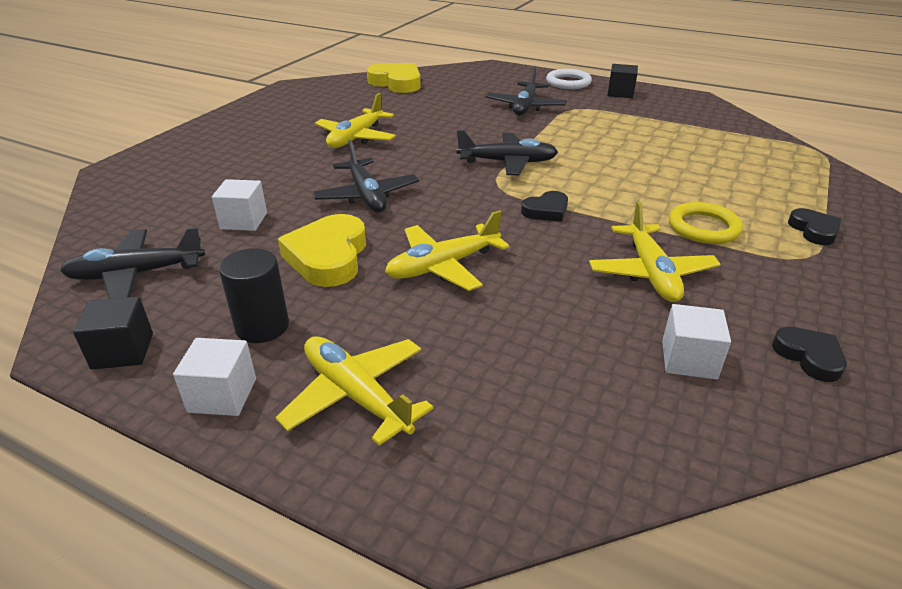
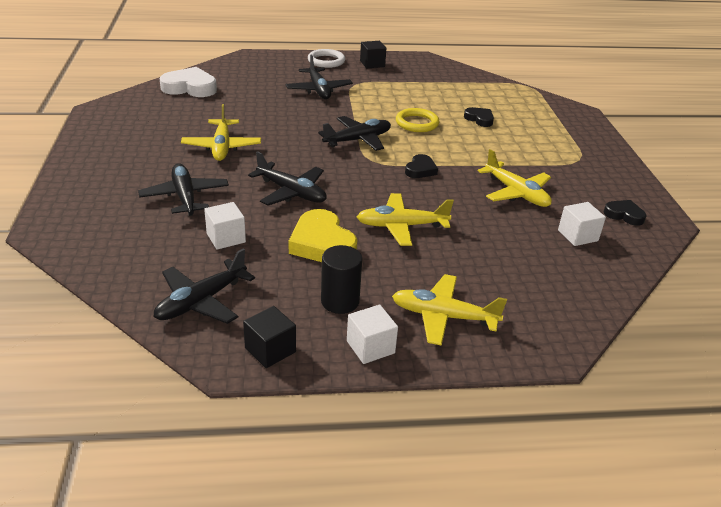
camera: 35 degrees left, 0 degrees up
yellow heart [367,63,421,93] -> white heart [160,67,217,97]
yellow plane [385,210,510,291] -> yellow plane turned 60 degrees clockwise [357,193,454,246]
yellow ring [669,202,743,244] -> yellow ring moved to [396,108,439,132]
black heart [788,208,841,245] -> black heart moved to [464,107,494,127]
none -> black plane [138,163,229,216]

